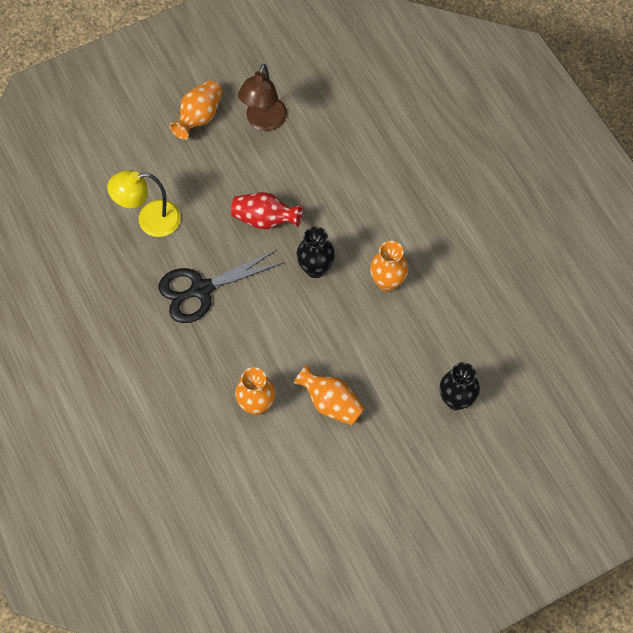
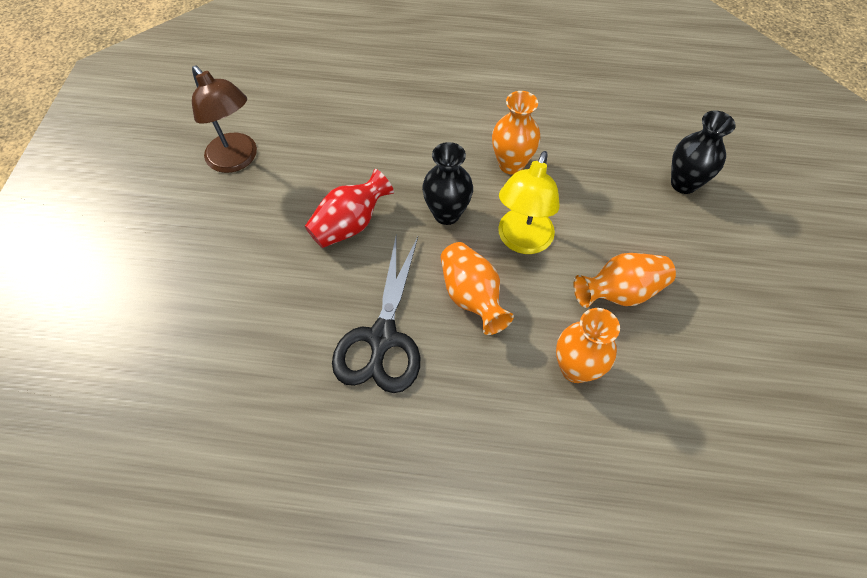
camera: 55 degrees left, 5 degrees down
yellow lamp [107,170,181,237] -> yellow lamp moved to [498,151,560,254]
orange vase [170,80,222,140] -> orange vase moved to [441,242,514,335]

